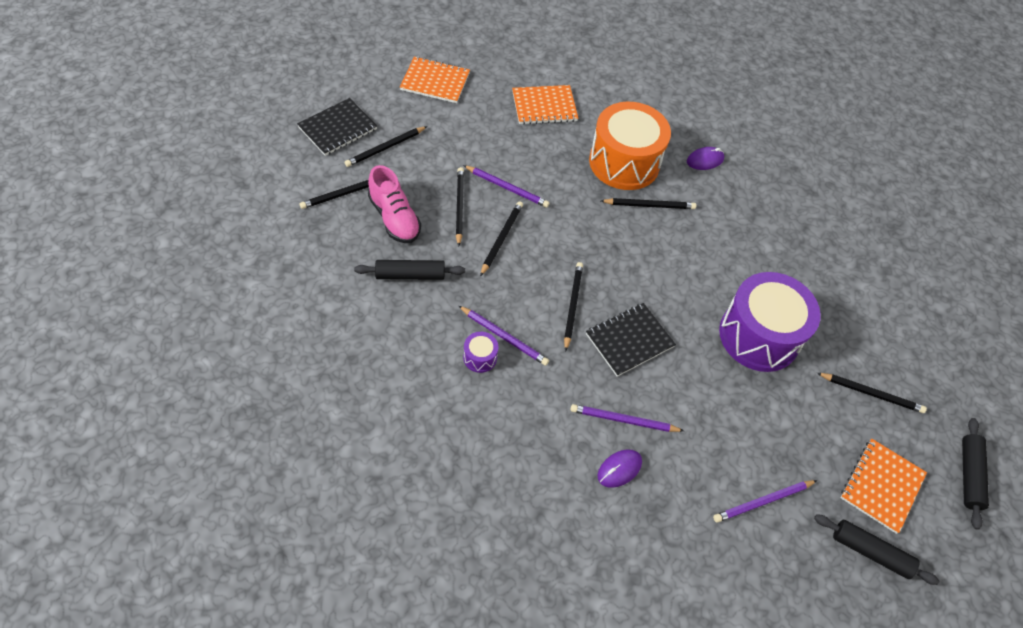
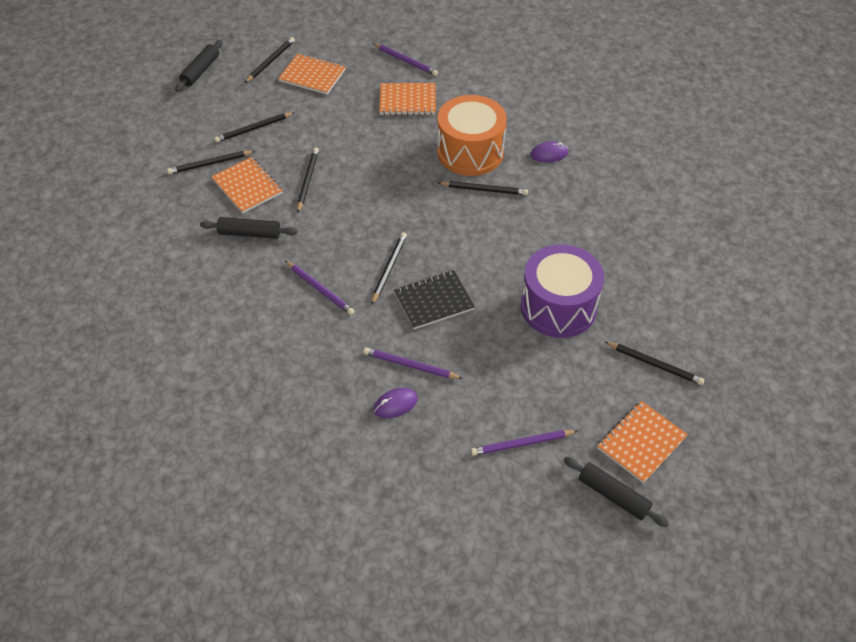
camera: 15 degrees right, 5 degrees down
black notebook [297,98,377,156] -> none
pink shoe [368,165,421,243] -> orange notebook [211,157,283,214]
purple pencil [463,165,549,208] -> purple pencil moved to [373,43,438,76]
purple drum [463,332,498,373] -> none
black pencil [480,201,523,277] -> black pencil moved to [245,37,295,83]
black rolling pin [962,418,989,530] -> black rolling pin moved to [175,40,223,92]

